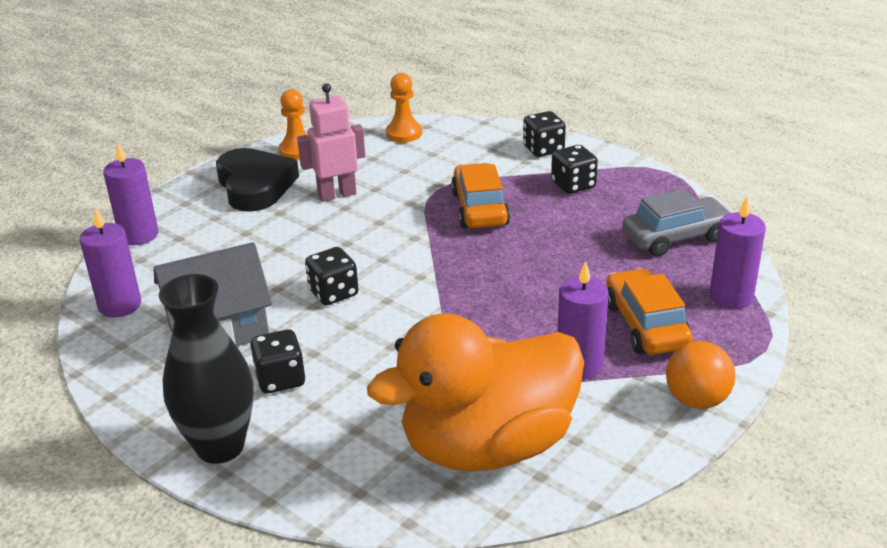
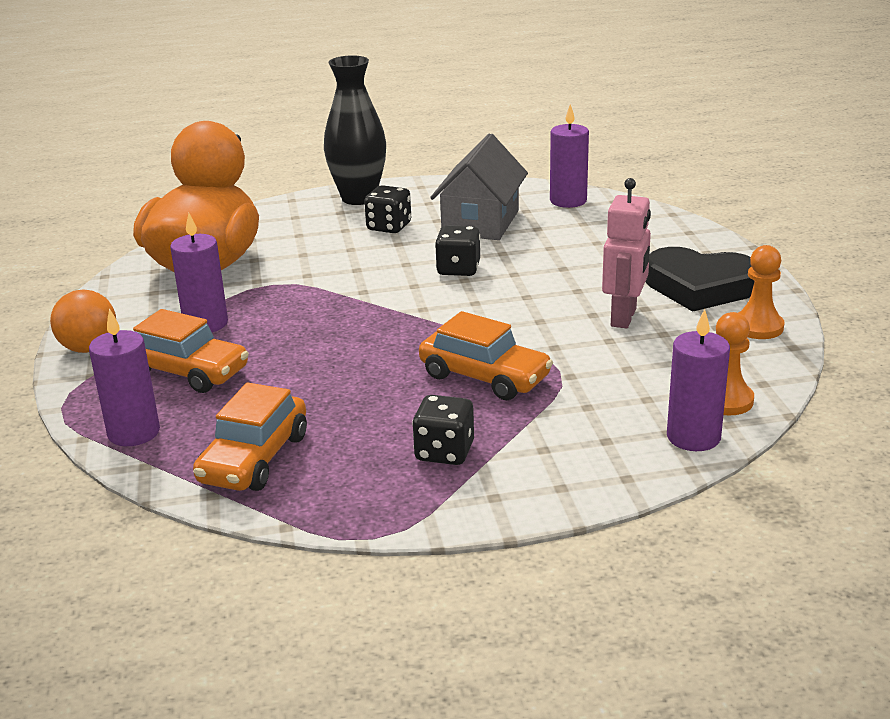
camera: 130 degrees right, 5 degrees down
purple candle [103,143,158,245] -> purple candle moved to [667,309,730,451]
black dice [523,111,566,157] -> none
grey car [622,188,733,257] -> orange car [193,382,307,491]

